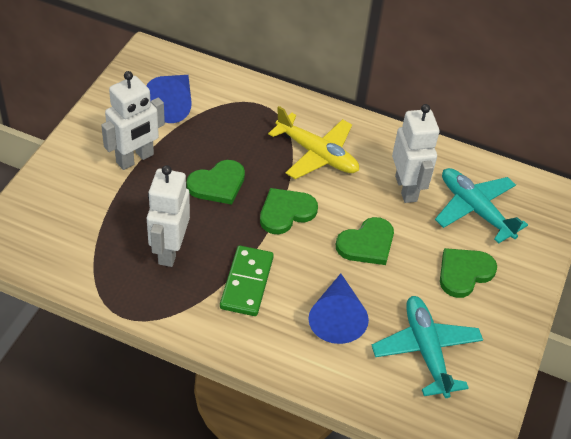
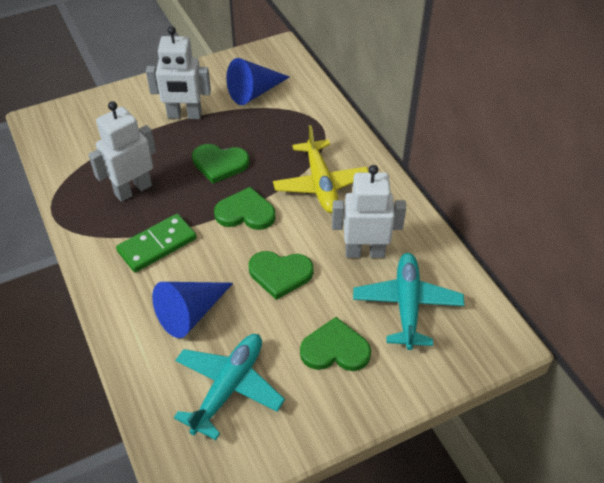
camera: 45 degrees right, 0 degrees up
white robot [392,104,439,203] -> white robot turned 120 degrees counterclockwise [332,165,406,258]

